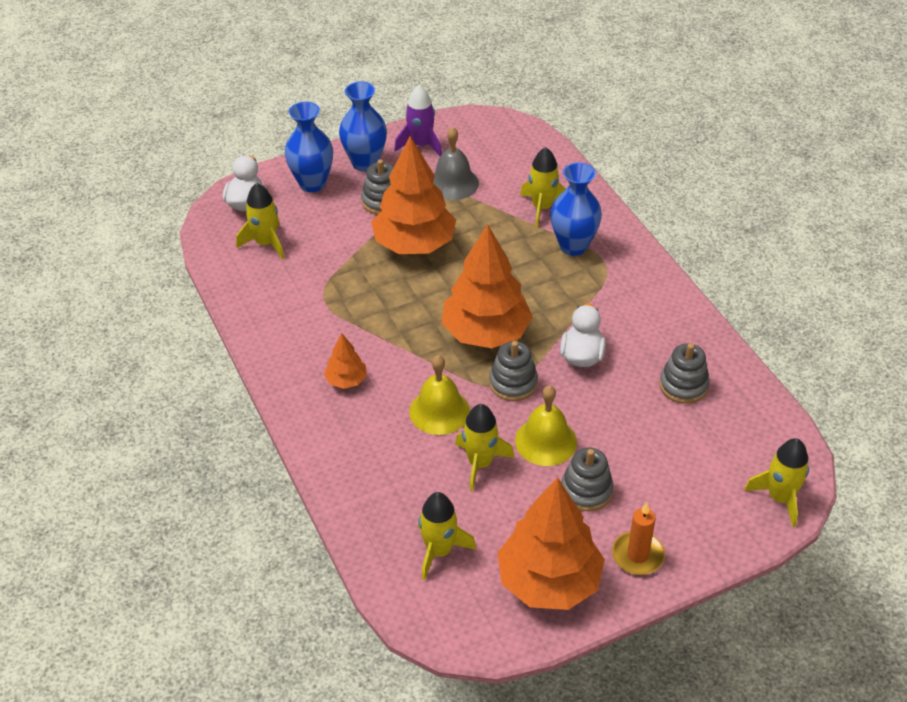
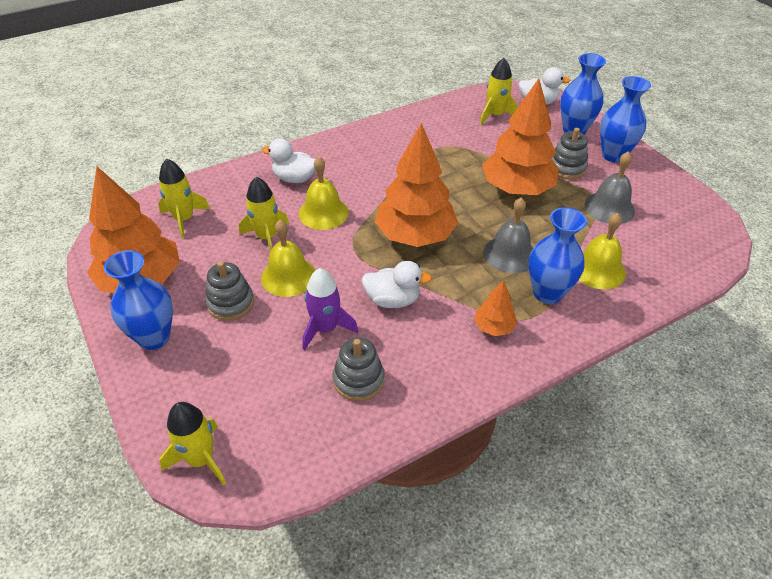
camera: 85 degrees right, 0 degrees up
orange tree [324,333,367,389] -> orange tree moved to [474,280,517,336]
purple rocket [394,85,442,156] -> purple rocket moved to [303,268,359,350]
grey stacking toy [489,341,538,401] -> none
yellow rocket [520,147,566,227] -> yellow bell [579,213,626,289]
orange candle [612,502,665,575] -> blue vase [104,250,173,350]
none -> white duck [262,138,315,183]
none -> grey bell [483,197,533,273]

